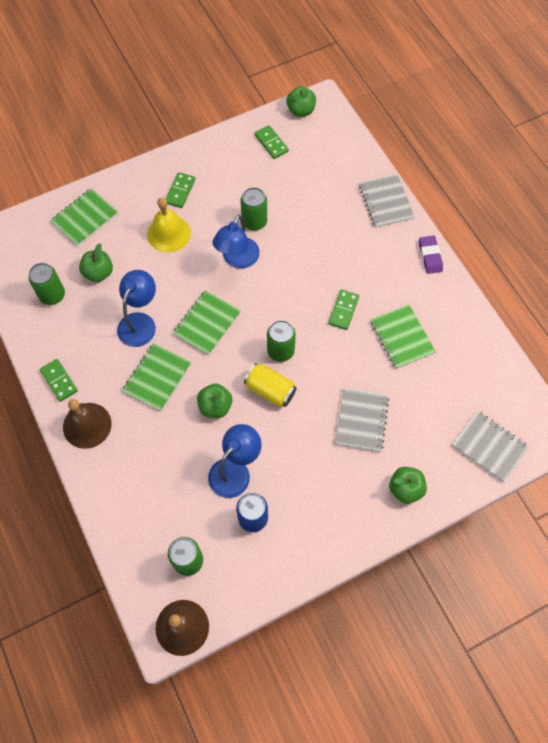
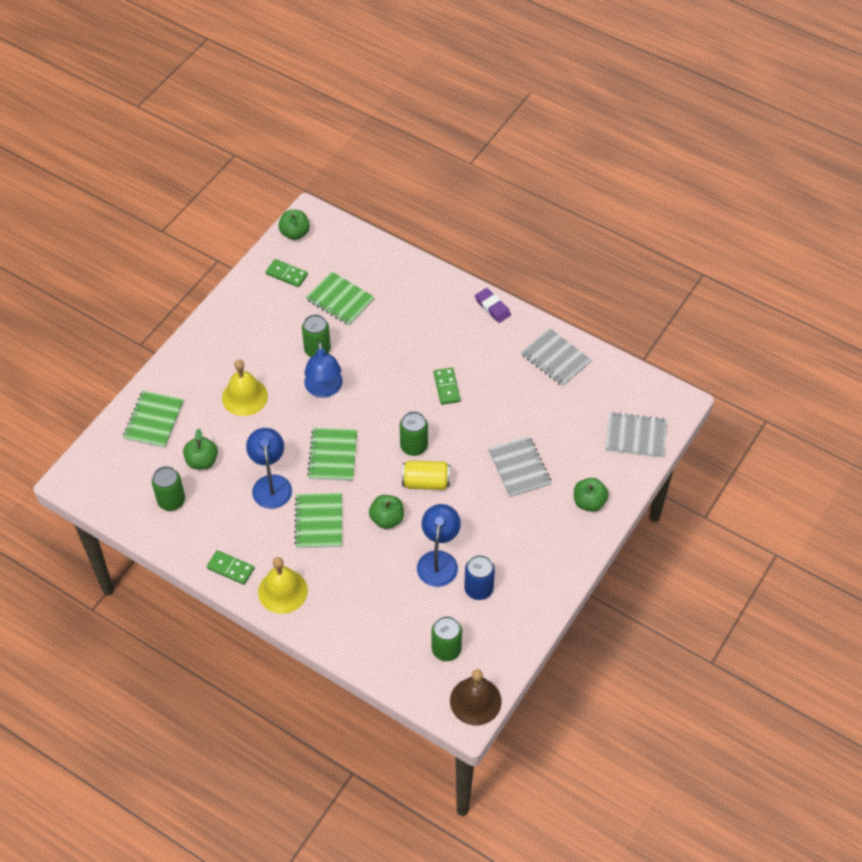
camera: 30 degrees left, 10 degrees down
brown bell [63,399,112,449] -> yellow bell [258,557,308,614]
green domino [166,172,195,208] -> none
grey notebook [359,174,415,228] -> grey notebook moved to [521,328,591,386]
green notebook [370,304,436,369] -> green notebook moved to [306,272,375,325]

